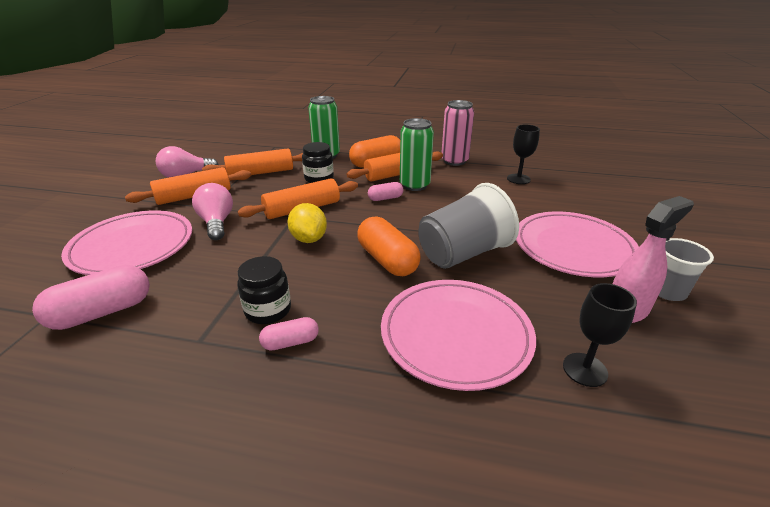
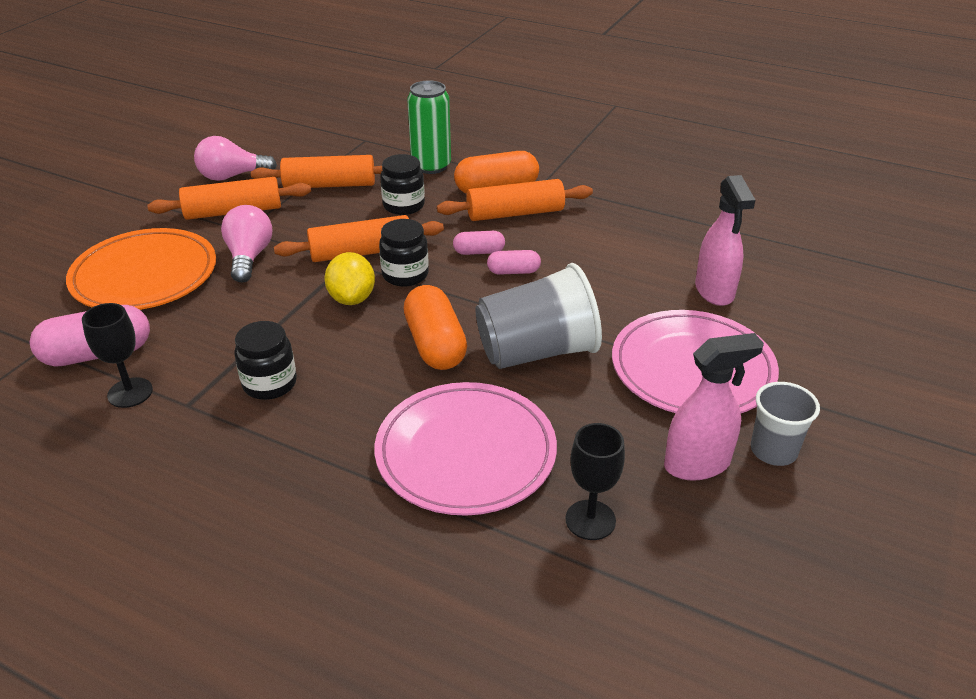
camera: 15 degrees right, 5 degrees up
pink plate [61,210,192,275] -> orange plate [66,228,216,310]
pink capsule [259,317,319,351] -> pink capsule moved to [487,250,541,275]
green can [400,118,434,191] -> none
pink can [441,100,474,166] -> none
black goblet [507,124,540,184] -> black goblet moved to [82,303,153,408]
none -> black jar [379,219,429,287]
none -> pink spray bottle [695,175,755,306]

